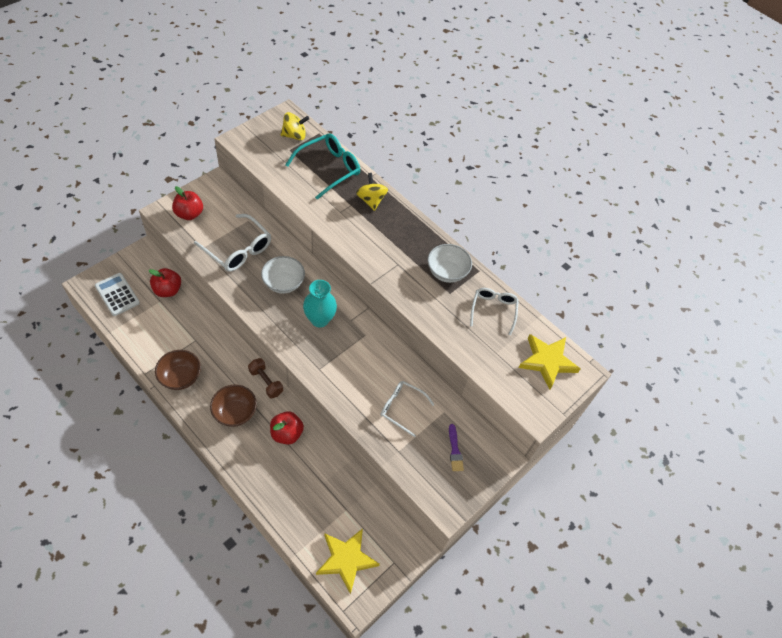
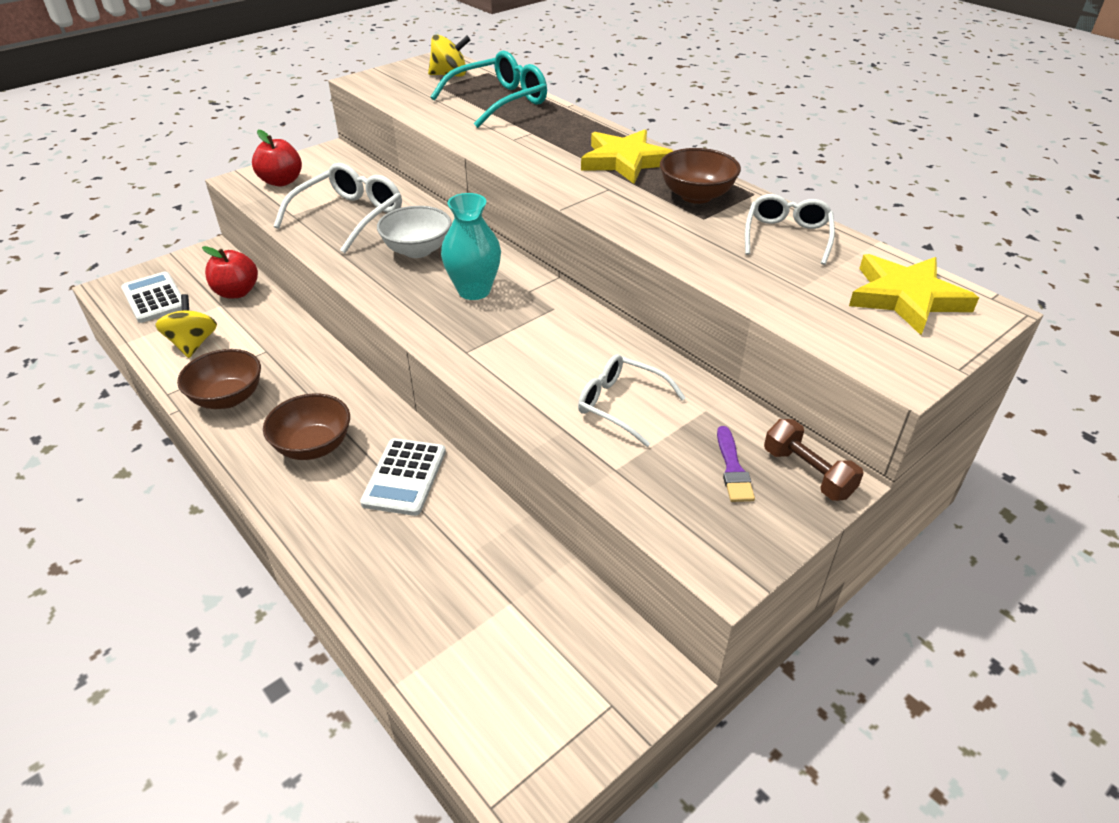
camera: 10 degrees right, 15 degrees down
white glasses [194,214,271,272] -> white glasses turned 105 degrees counterclockwise [274,163,402,253]
brown dumbbell [248,358,283,399] -> brown dumbbell moved to [764,419,864,501]
red apple [270,411,304,445] -> white calculator [360,438,446,516]
yellow star [316,528,380,594] -> yellow star moved to [581,129,673,184]
yellow spinning top [356,173,388,211] -> yellow spinning top moved to [155,294,217,358]
white bowl [428,244,472,283] -> brown bowl [660,148,741,204]

